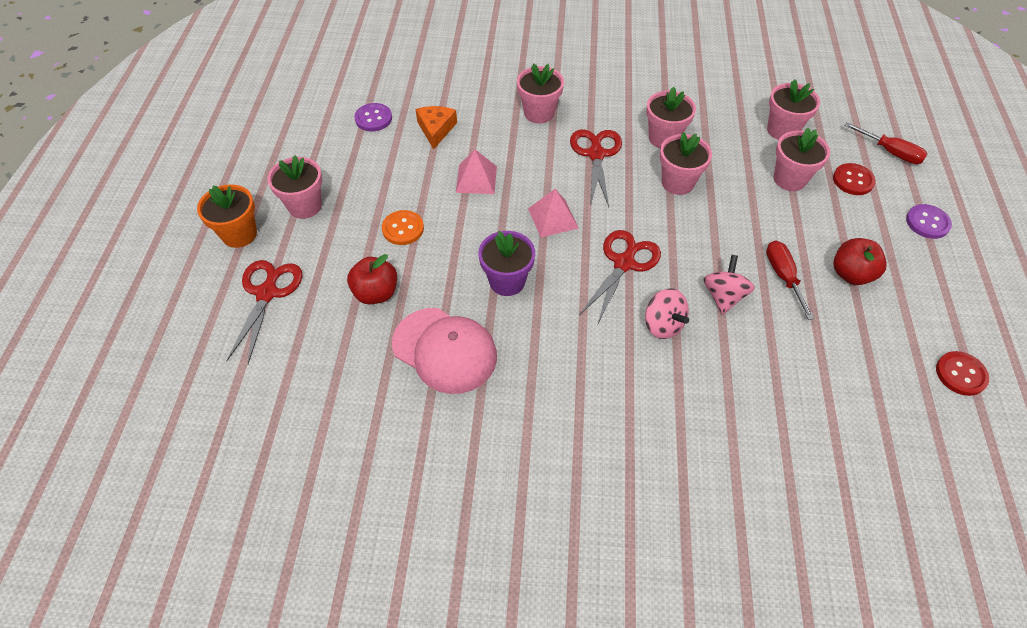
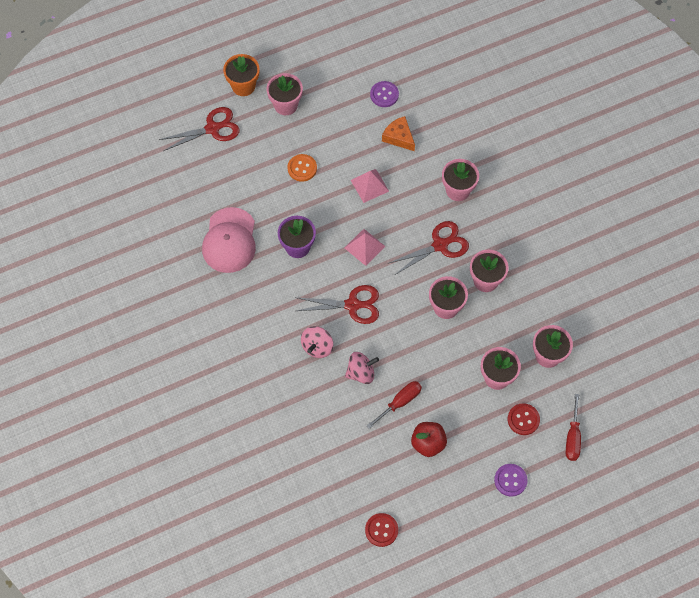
camera: 60 degrees right, 10 degrees up
red apple [347,254,397,305] -> none
orange cheese [416,106,457,150] -> orange cheese turned 105 degrees counterclockwise [382,116,415,151]

